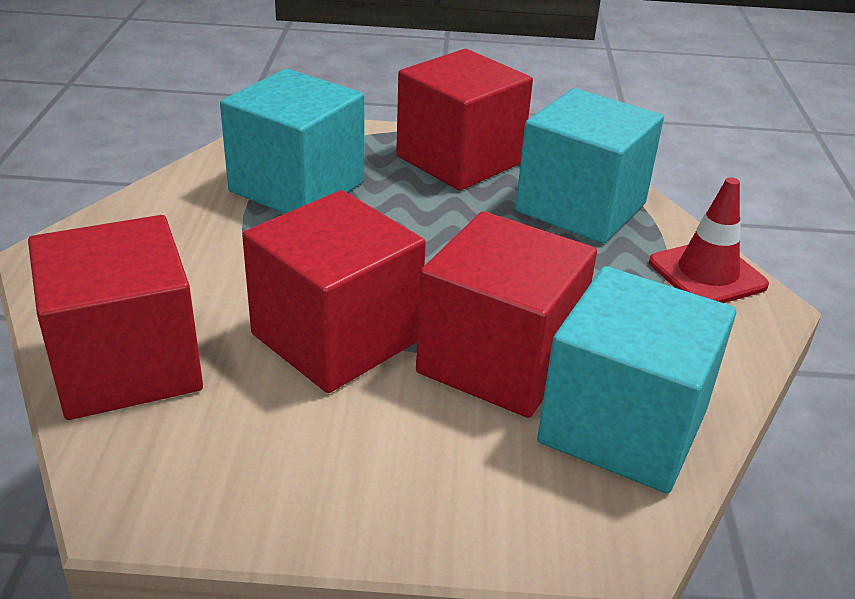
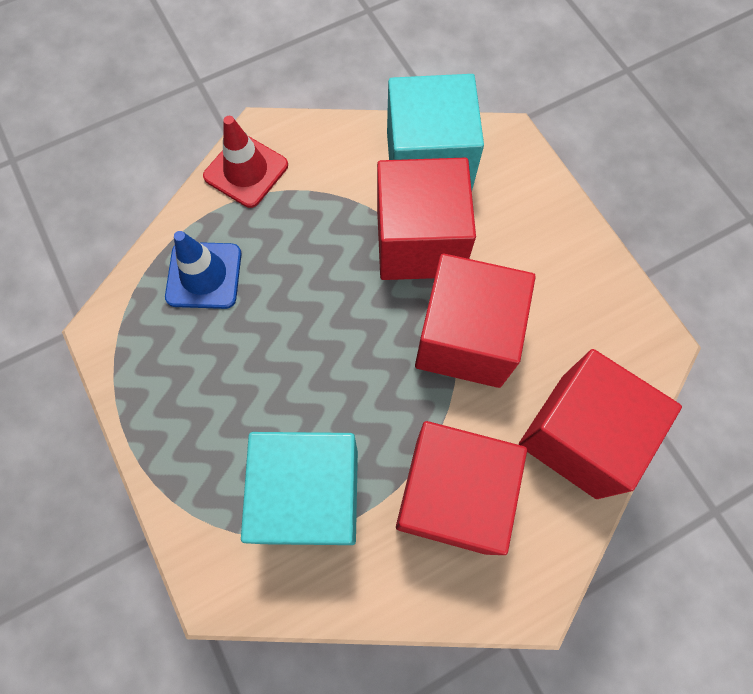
camera: 120 degrees left, 35 degrees up
red cube [396,49,533,191] -> red cube moved to [396,421,527,555]
turquoise cube [515,88,664,244] -> blue traffic cone [165,231,241,309]

